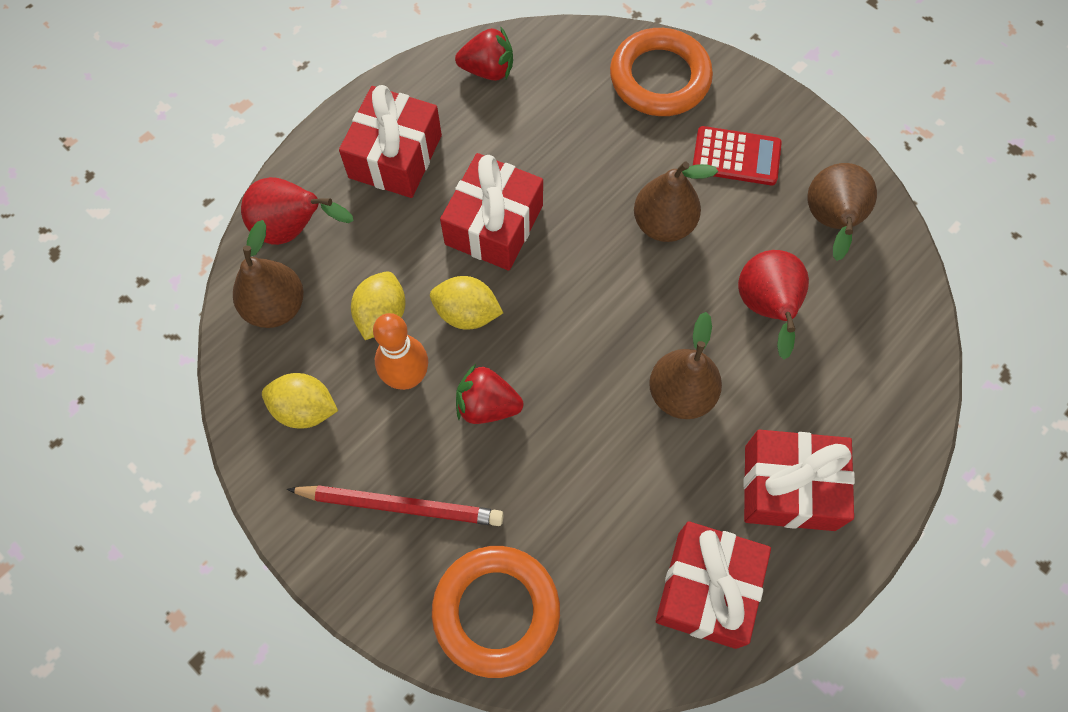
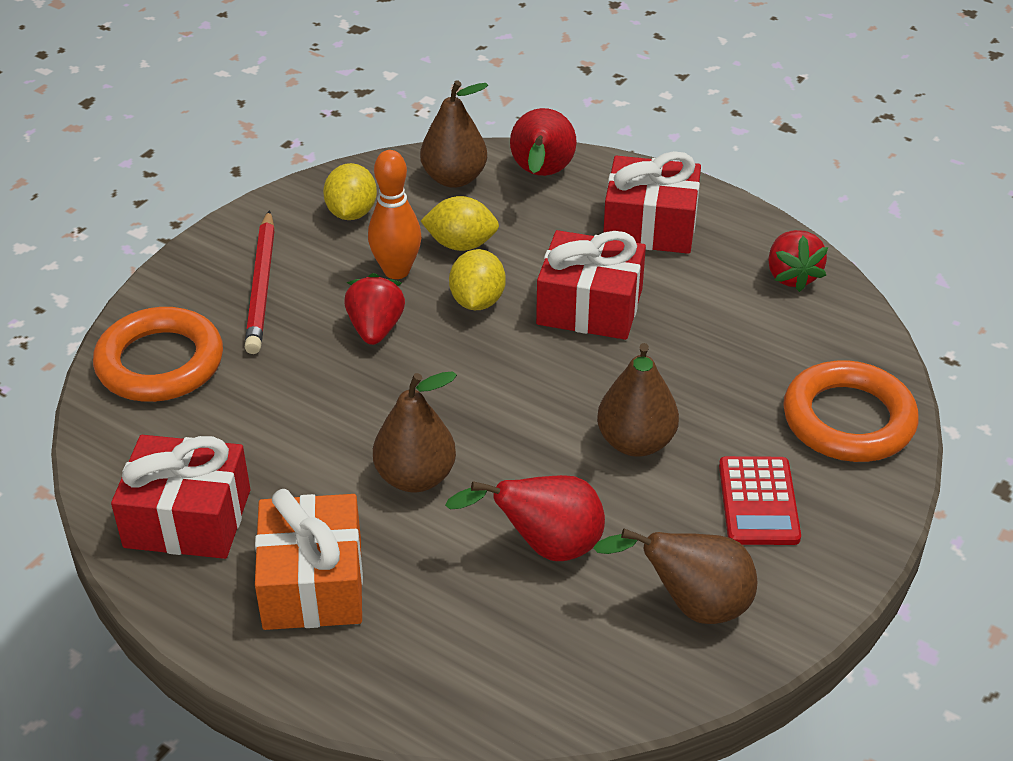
camera: 80 degrees right, 25 degrees down
red gift [744,430,855,531] -> orange gift [255,489,363,630]

